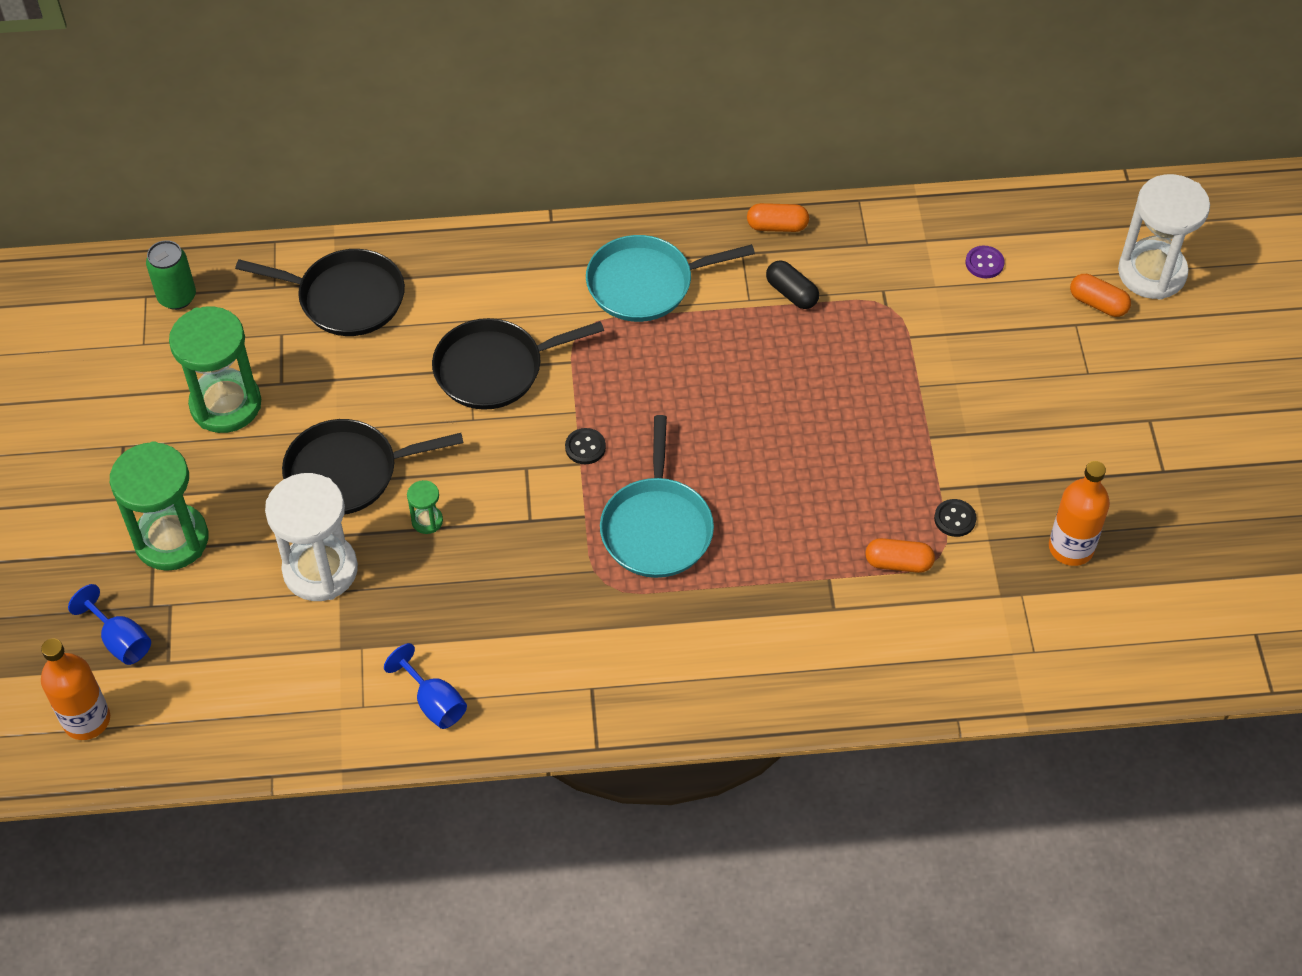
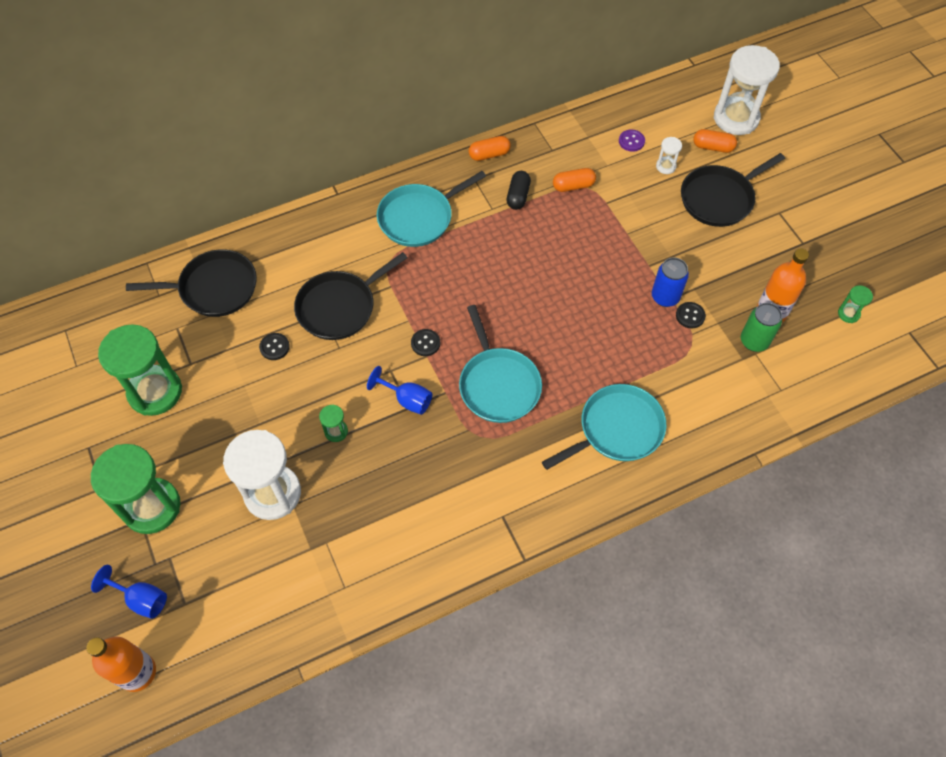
camera: 20 degrees left, 5 degrees up
green can [146,240,196,310] -> green can moved to [741,303,782,352]
black pan [282,419,464,515] -> black pan moved to [681,153,785,227]
blue goblet [384,643,467,729] -> blue goblet moved to [367,366,433,415]
black capsule [766,260,819,309] -> black capsule turned 75 degrees clockwise [506,171,531,210]
orange capsule [865,538,935,573] -> orange capsule moved to [553,168,596,192]
none -> black button [259,333,290,360]
none -> turquoise pan [542,384,666,470]
none -> blue can [652,258,689,307]
none -> white hourglass [656,137,682,174]
none -> green hourglass [838,285,873,323]

